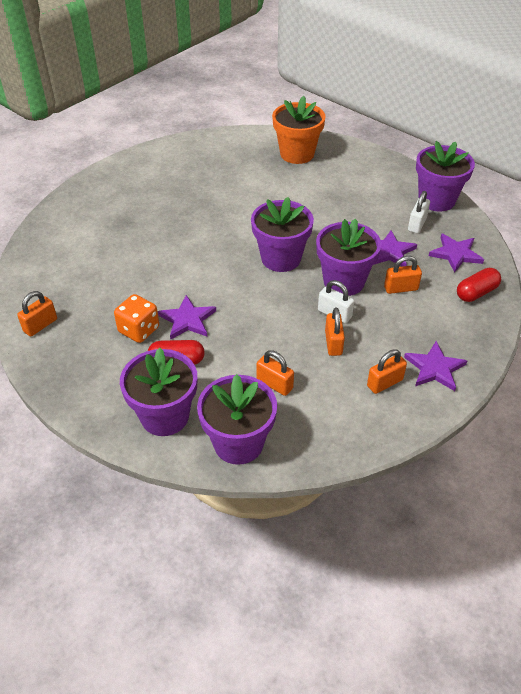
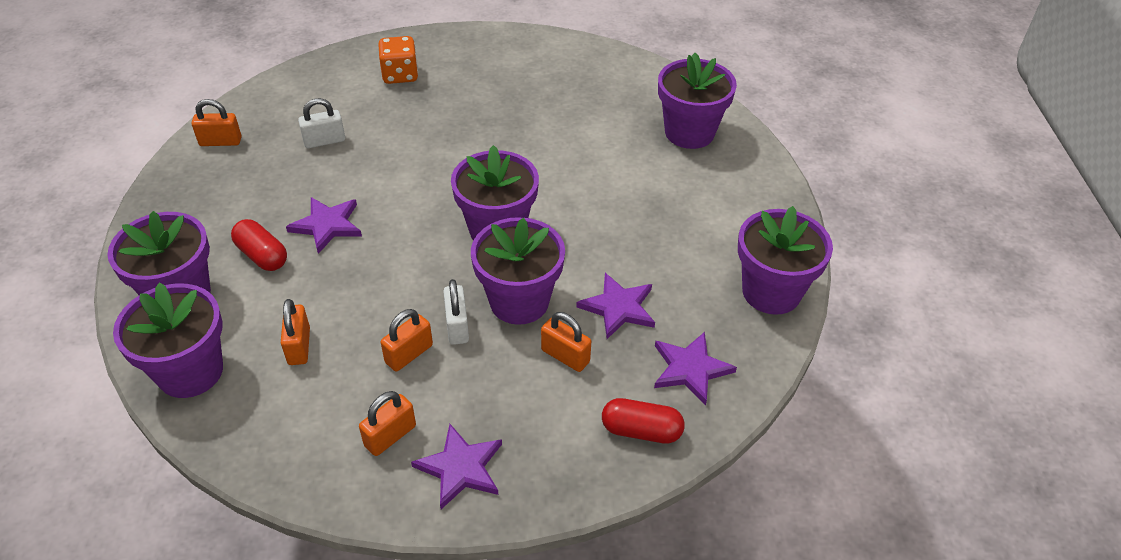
camera: 45 degrees right, 0 degrees up
orange dice [114,294,159,343] -> orange dice moved to [378,36,418,84]
orange flower pot [272,96,326,164] -> purple flower pot [658,53,737,149]
orange padlock [367,349,407,394] -> orange padlock turned 60 degrees counterclockwise [359,391,416,456]
white padlock [408,191,430,233] -> white padlock moved to [298,98,345,148]

